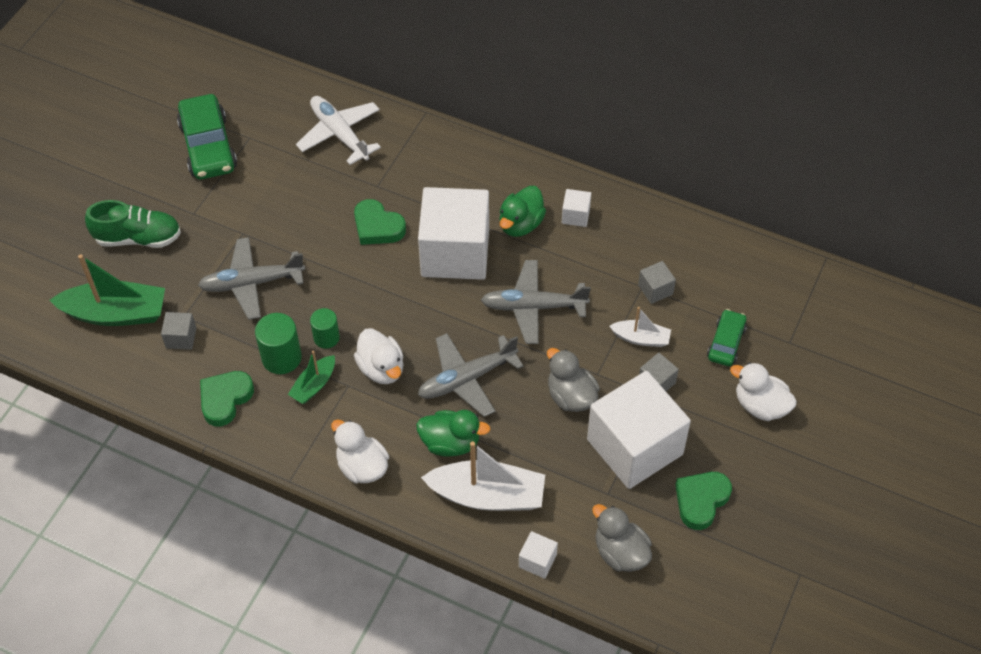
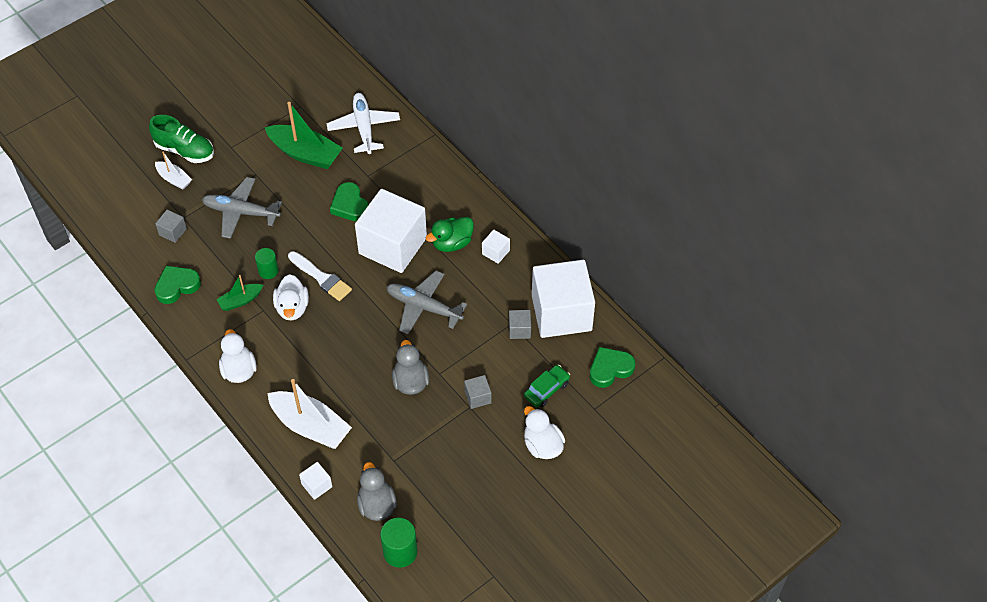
camera: 25 degrees right, 0 degrees up
green boat [50,254,165,326] -> green boat moved to [265,102,343,169]
green car [177,94,237,179] -> none
green cylinder [255,313,302,374] -> green cylinder moved to [380,518,418,568]
green duck [416,410,491,457] -> none
grey plane [418,333,524,417] -> none
white cube [587,371,691,489] -> white cube moved to [532,260,595,338]
white boat [609,307,671,347] -> white boat moved to [155,151,192,190]
green heart [675,472,732,530] -> green heart moved to [590,347,635,388]
none -> white brush [288,251,352,301]

